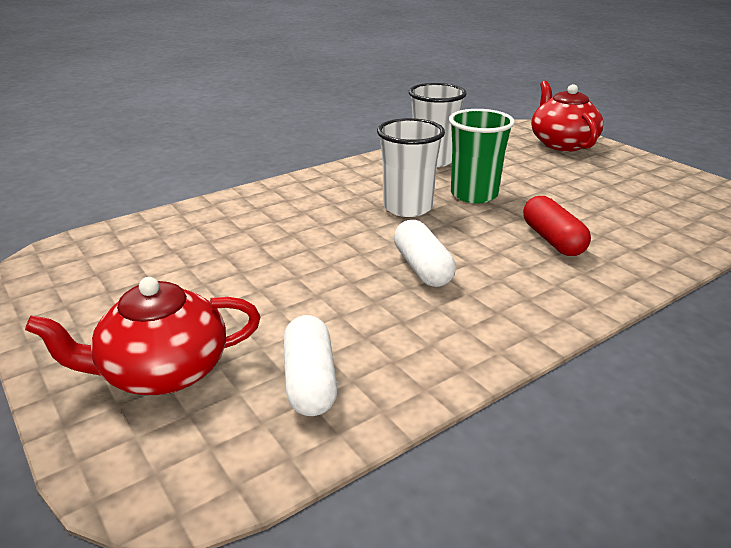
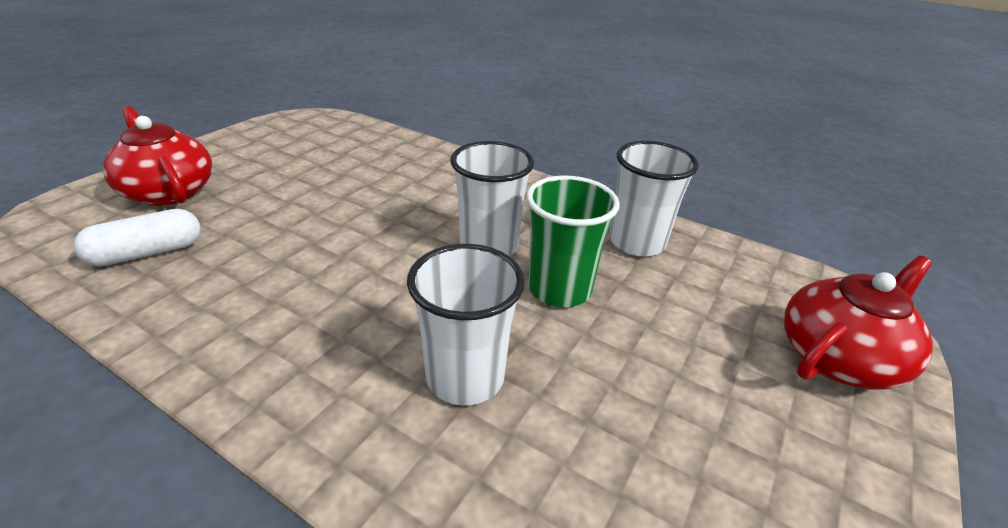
camera: 65 degrees right, 5 degrees up
white capsule [394,220,456,287] -> none
red capsule [523,196,591,256] -> white cup [407,244,525,406]

